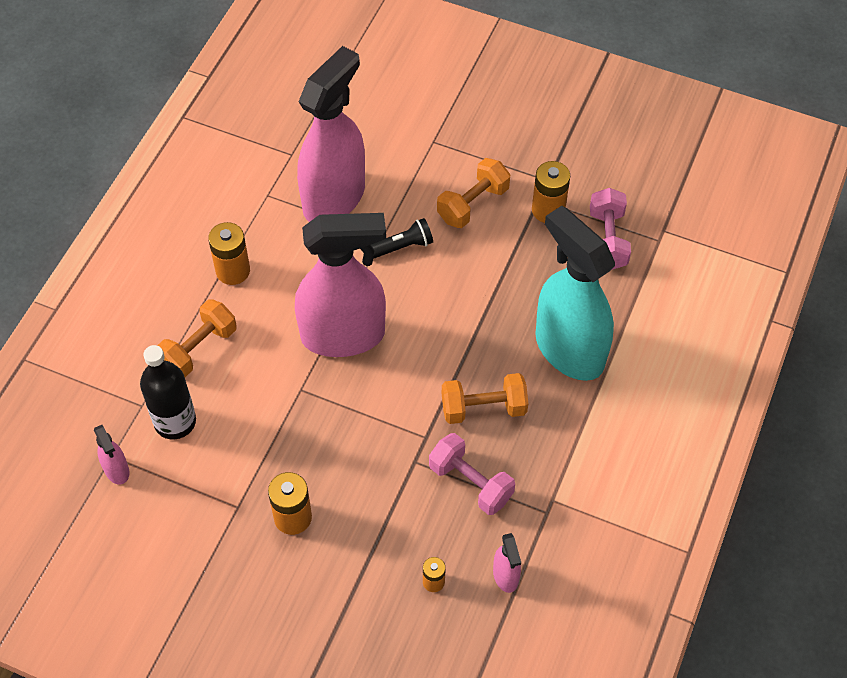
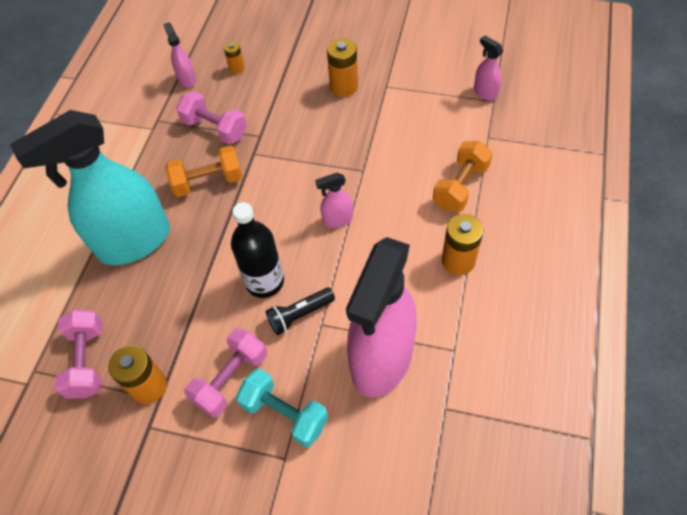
camera: 175 degrees right, 0 degrees up
black bottle [140,345,196,439] -> black bottle moved to [231,202,284,298]
pink spray bottle [295,213,386,357] -> pink spray bottle [315,173,353,228], size x0.40
orange dumbbell [437,158,510,228] -> pink dumbbell [185,328,267,418]
turquoise spray bottle [535,206,615,381] -> turquoise spray bottle turned 105 degrees clockwise [10,110,170,265]
none -> turquoise dumbbell [236,368,328,447]

